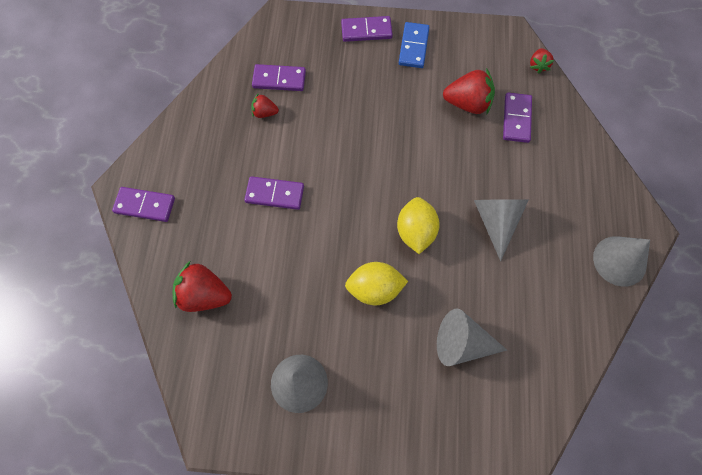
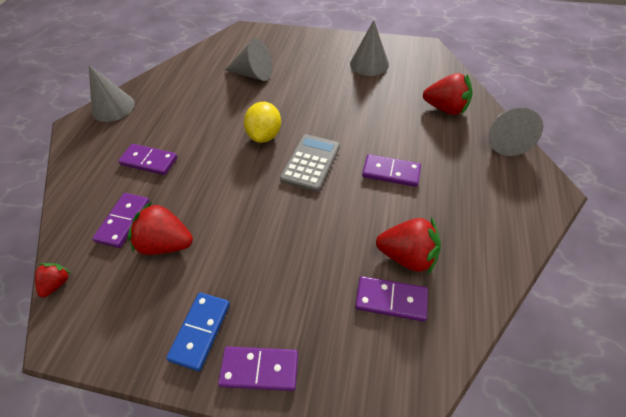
camera: 170 degrees left, 15 degrees down
purple domino [112,187,175,222] -> purple domino moved to [118,144,177,175]
red strawberry [251,93,279,118] -> red strawberry [376,217,441,275], size x1.85
yellow lemon [345,262,408,305] -> none
grey cone [474,199,528,261] -> grey cone moved to [489,108,543,156]
none -> grey calculator [280,134,340,192]

